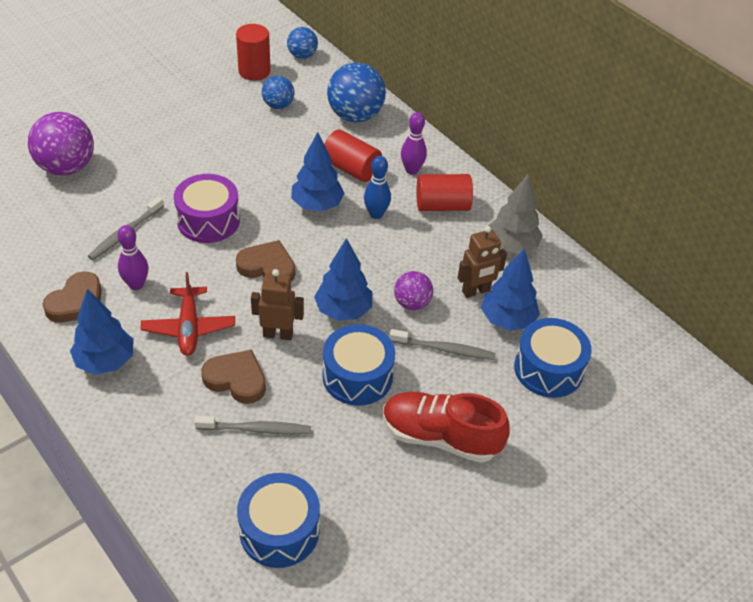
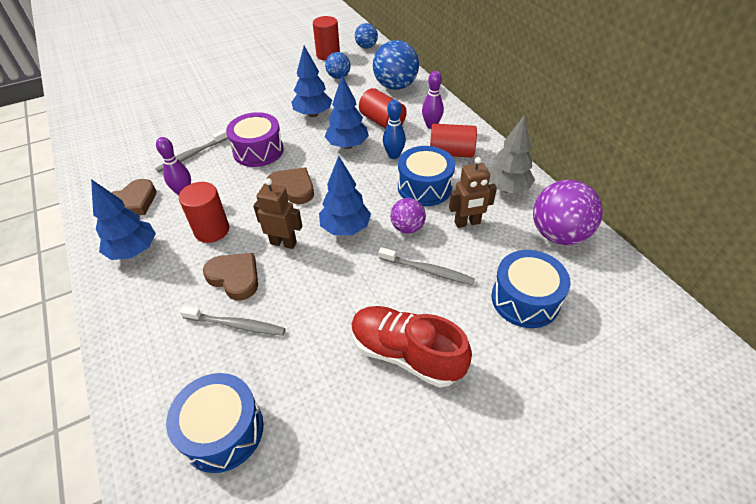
camera: 15 degrees right, 0 degrees up
purple ball [28,112,94,176] -> purple ball moved to [533,180,603,245]
red plane [140,272,235,356] -> red cylinder [179,182,229,243]
blue drum [323,324,395,406] -> blue drum moved to [398,146,455,206]
blue tree [481,249,540,331] -> blue tree moved to [292,46,332,117]

